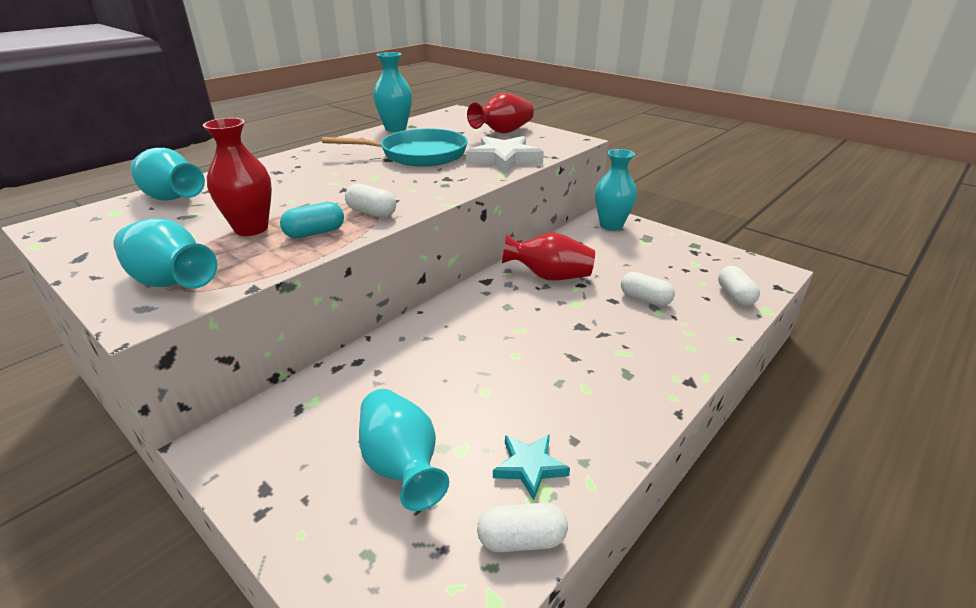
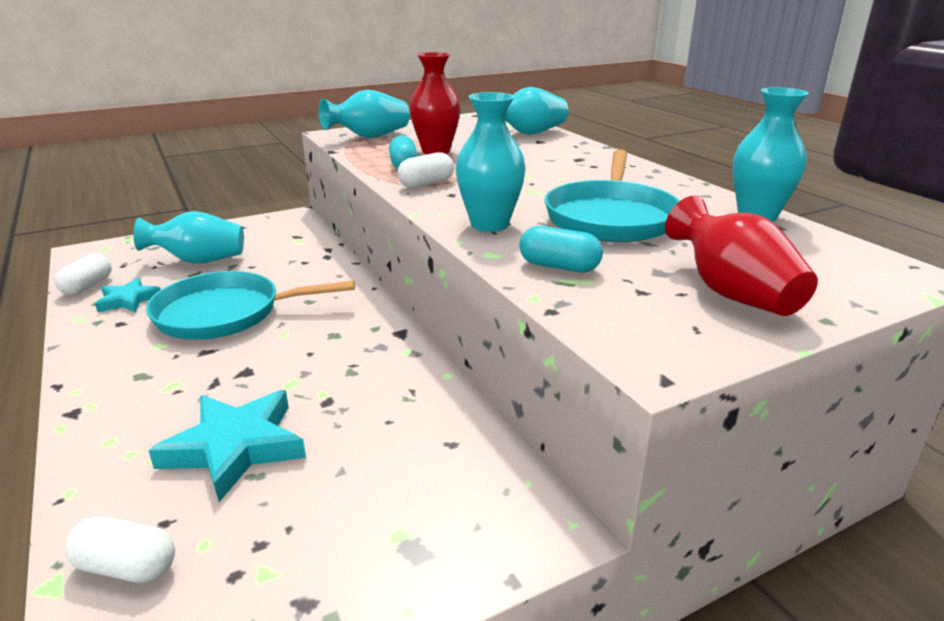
camera: 110 degrees right, 5 degrees down
white star [466,136,544,174] -> turquoise capsule [519,226,603,272]
red vase [502,233,595,281] -> none
turquoise vase [595,149,637,231] -> turquoise vase moved to [455,92,526,232]
white capsule [621,272,675,306] -> turquoise star [148,390,306,502]
none -> turquoise pan [146,271,355,340]

